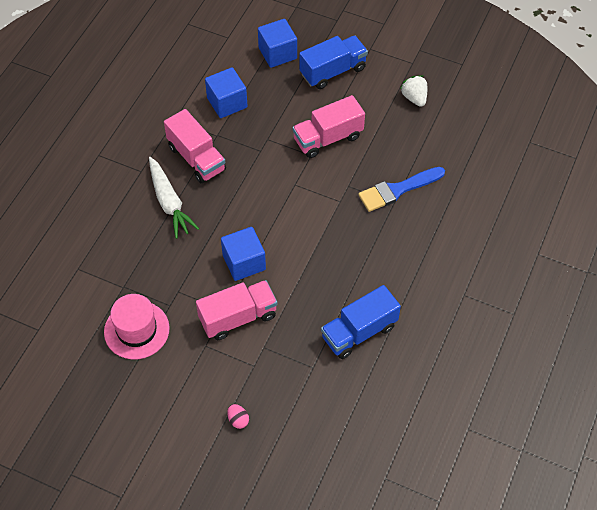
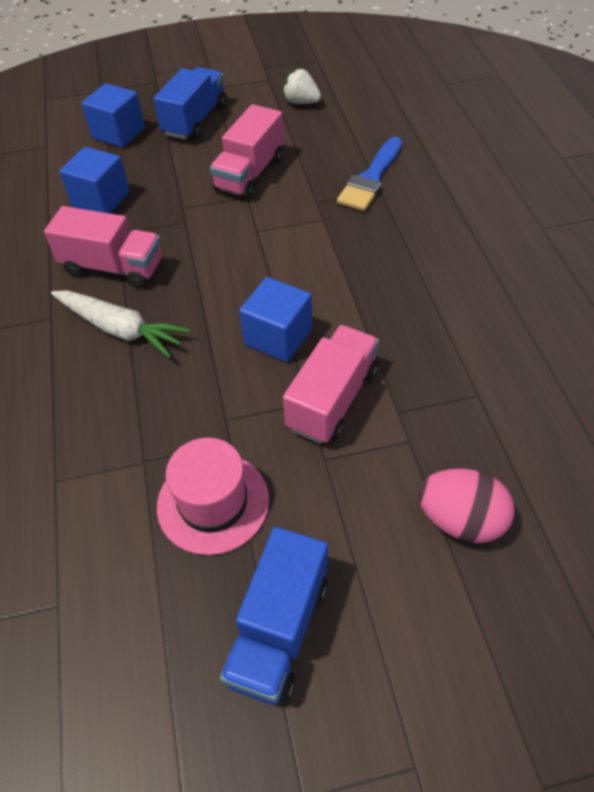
camera: 35 degrees left, 5 degrees down
pink egg [227,404,249,429] -> pink egg [418,468,515,543], size x2.07
blue truck [321,285,401,359] -> blue truck moved to [220,527,328,705]

